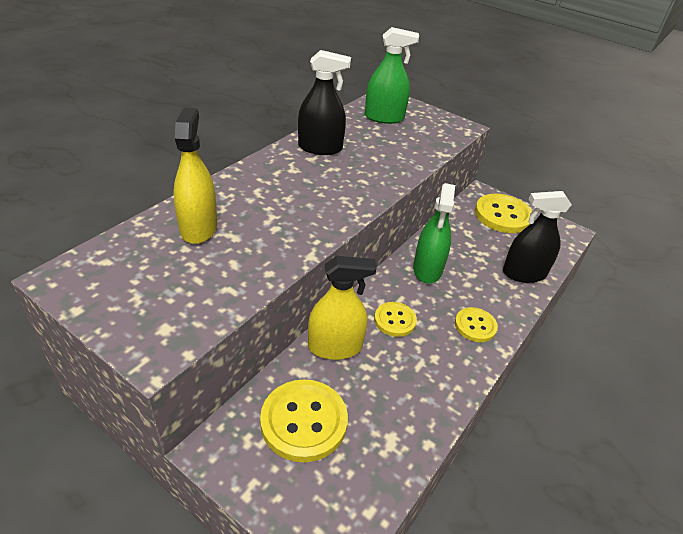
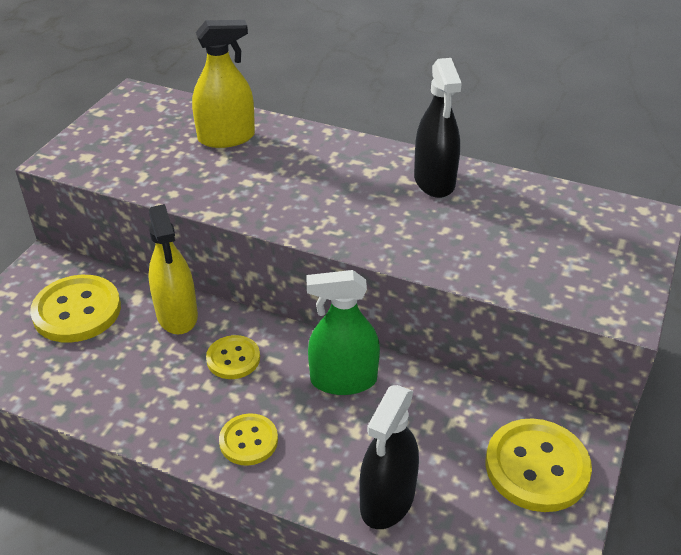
camera: 80 degrees right, 0 degrees up
green spray bottle [365,27,419,124] -> none
black spray bottle [503,191,572,283] -> black spray bottle turned 135 degrees counterclockwise [359,385,419,529]

